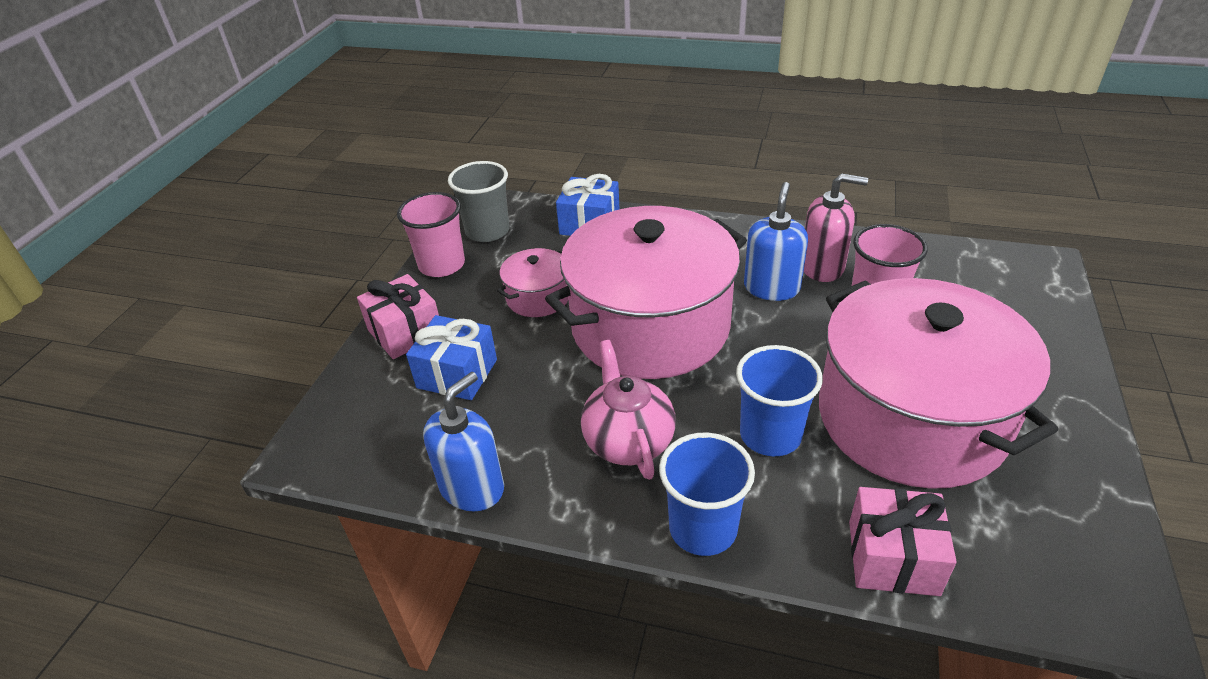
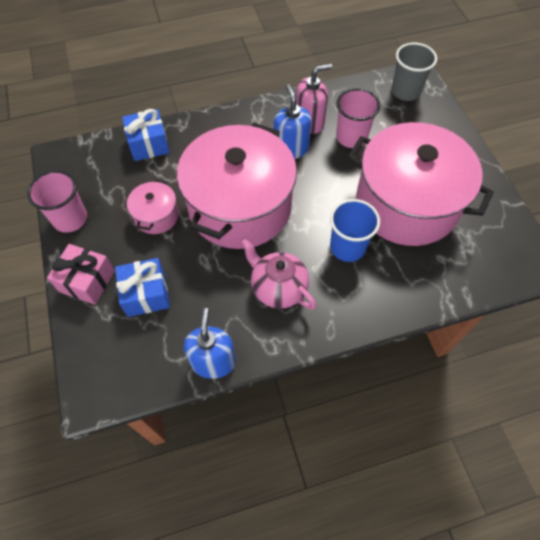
camera: 35 degrees left, 20 degrees up
grey cup [448,161,509,242] -> grey cup moved to [391,43,437,101]
blue cup [659,433,755,556] -> none
pink gift [849,487,957,596] -> none

